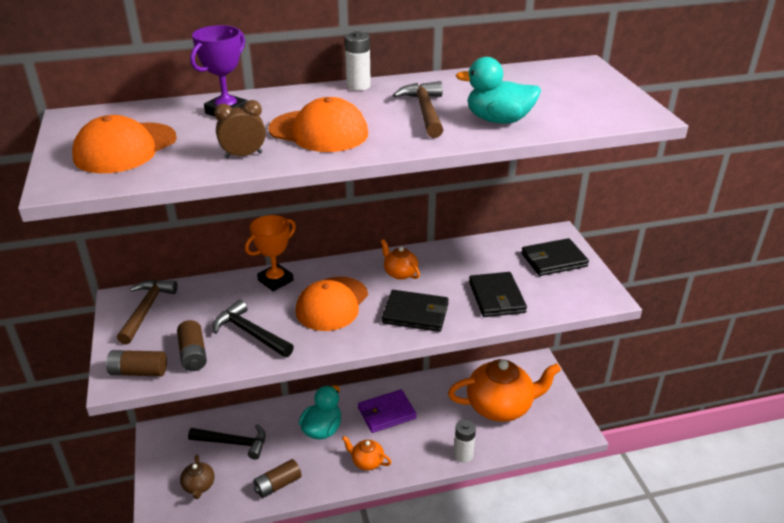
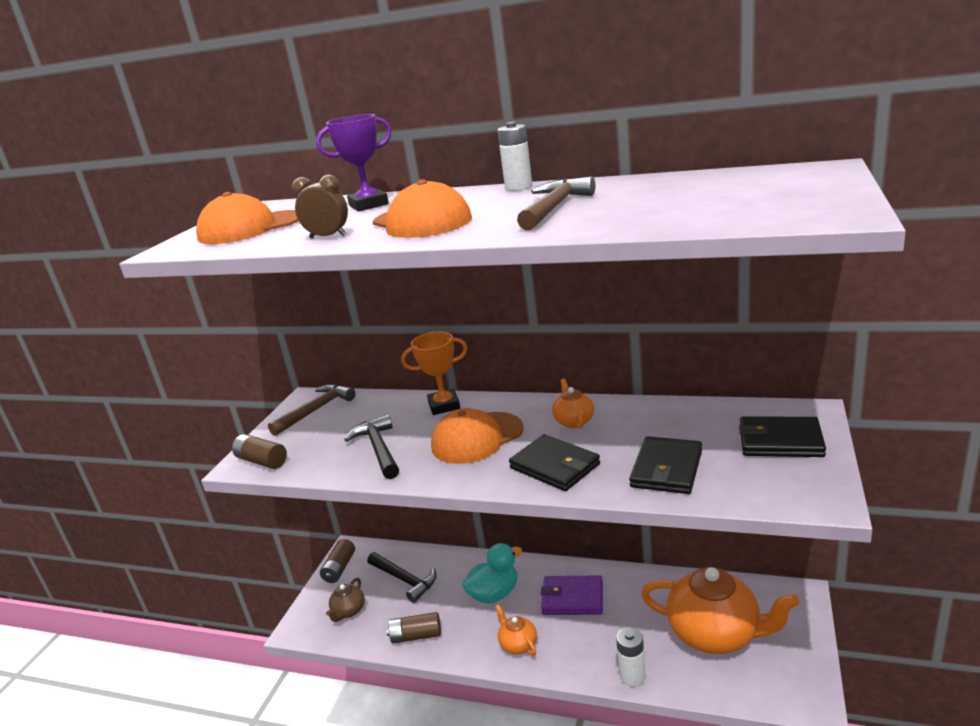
camera: 35 degrees right, 10 degrees down
brown battery [177,320,207,371] -> brown battery moved to [320,539,355,583]
turquoise duck [455,57,541,124] -> none

